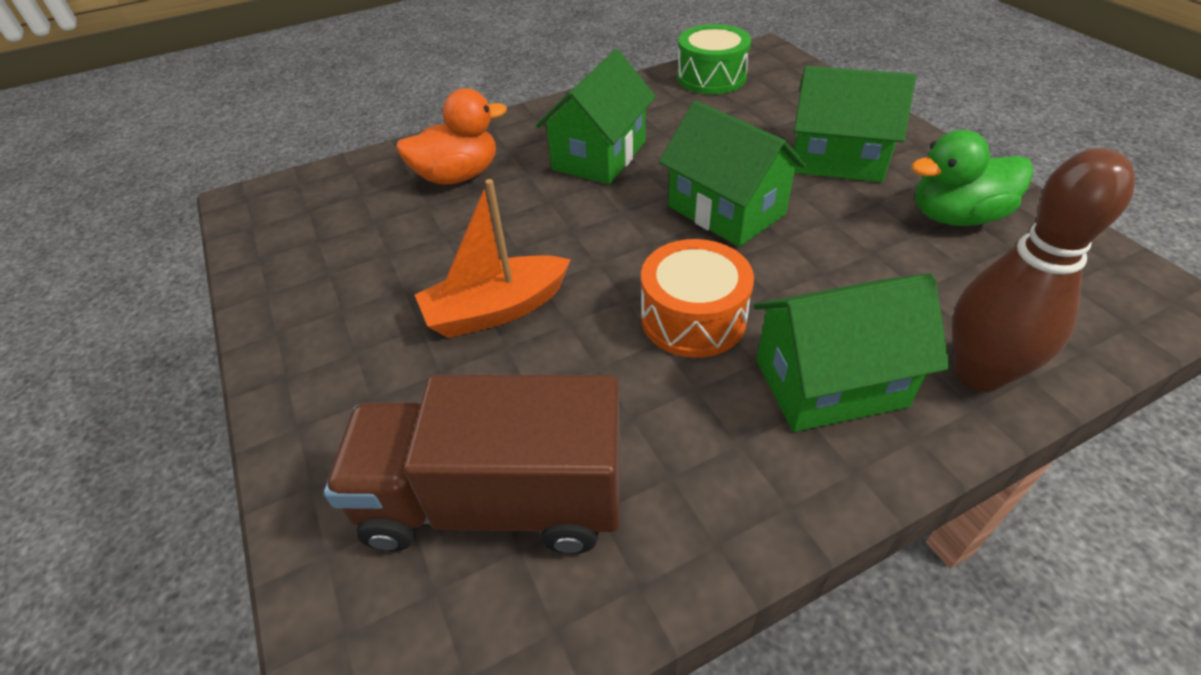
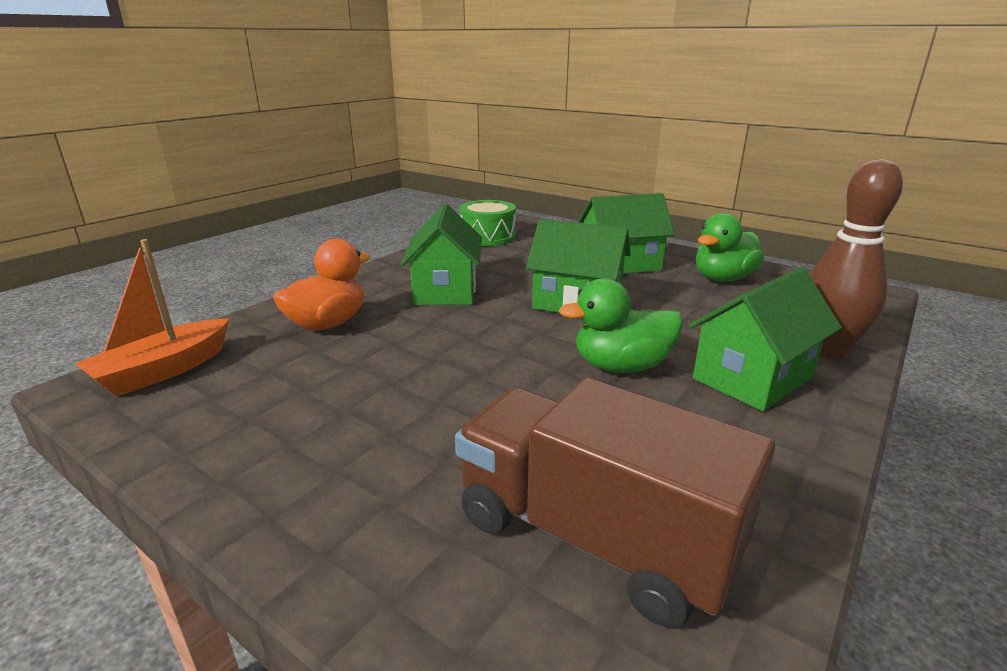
camera: 30 degrees left, 20 degrees down
brown truck [324,375,621,554] -> brown truck turned 60 degrees clockwise [455,378,775,628]
orange boat [415,179,571,338] -> orange boat moved to [75,239,229,396]
orange drum [641,239,754,358] -> green duck [559,278,683,373]

